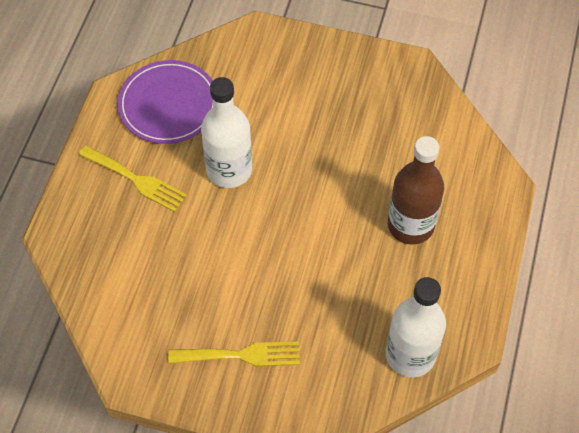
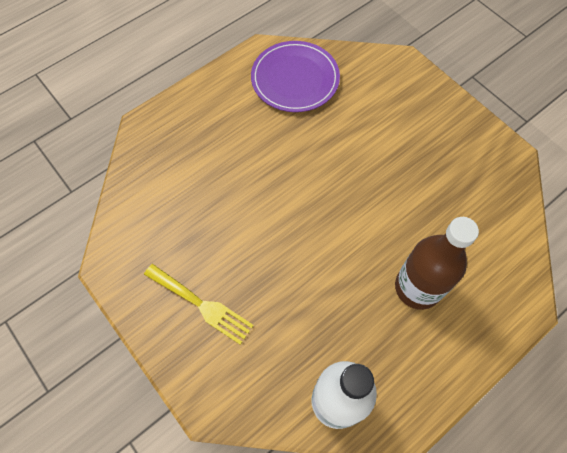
camera: 35 degrees right, 5 degrees up
yellow fork [79,145,187,212] -> none
white bottle [201,77,252,188] -> none

